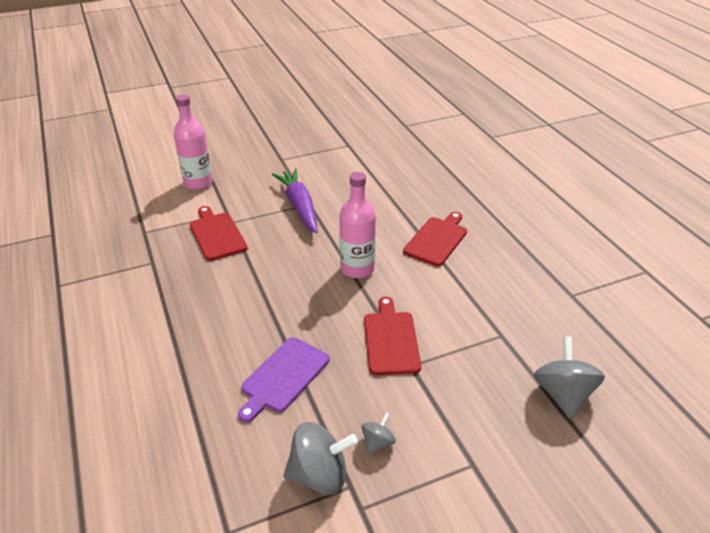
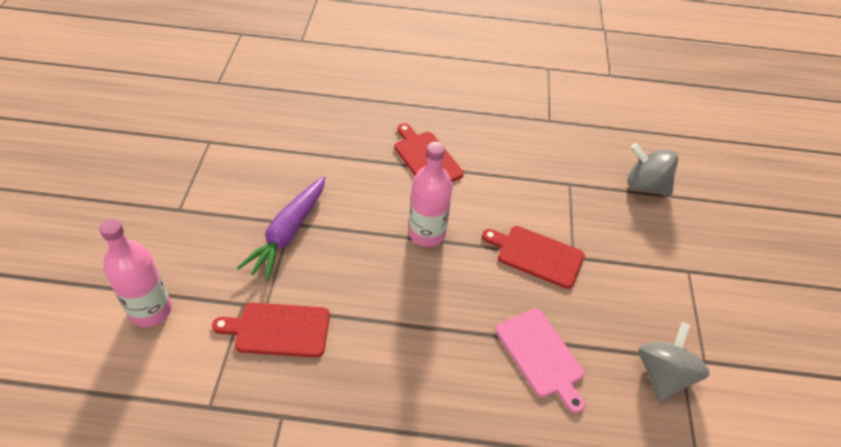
camera: 65 degrees left, 10 degrees up
purple cutting board [238,337,330,422] -> pink cutting board [495,308,585,413]
purple carrot [272,169,318,233] -> purple carrot turned 75 degrees counterclockwise [237,176,325,281]
grey spinning top [362,413,396,455] -> none

